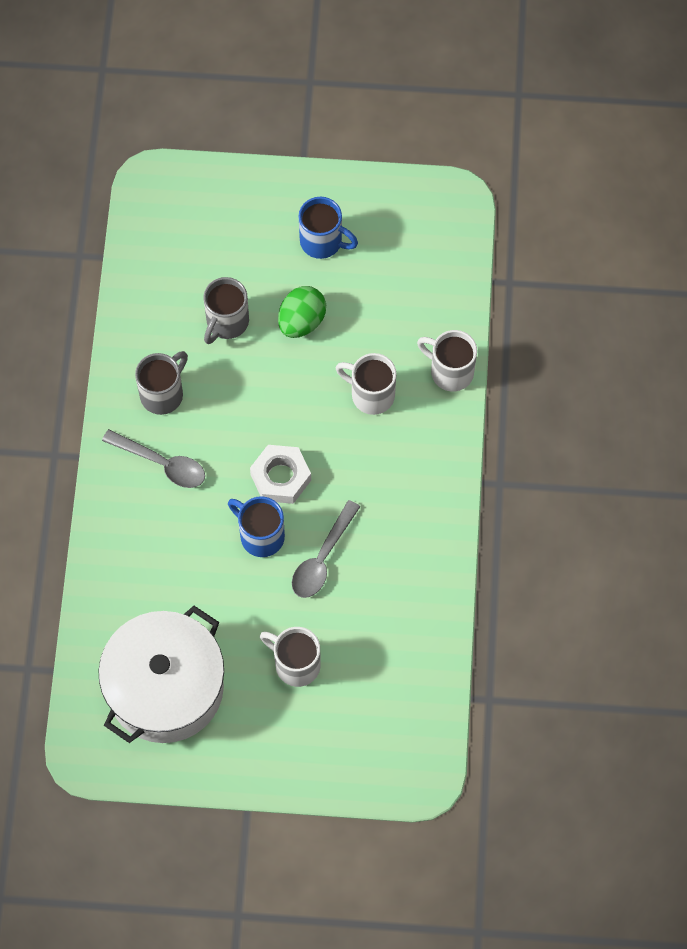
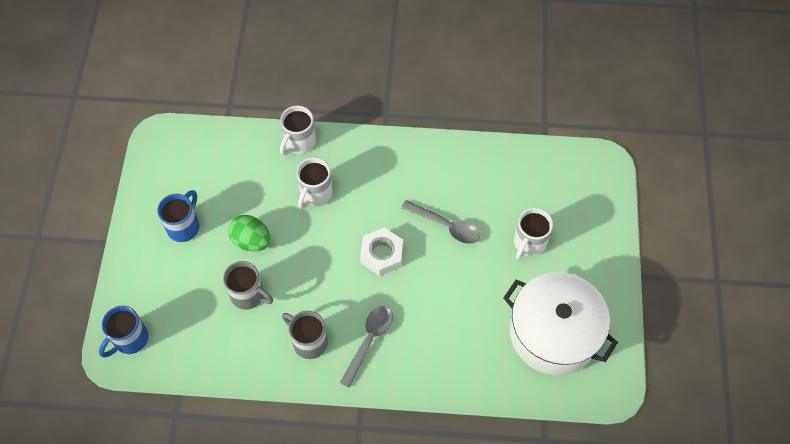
camera: 90 degrees left, 5 degrees down
blue mug [228,496,285,557] -> blue mug moved to [99,306,148,358]

